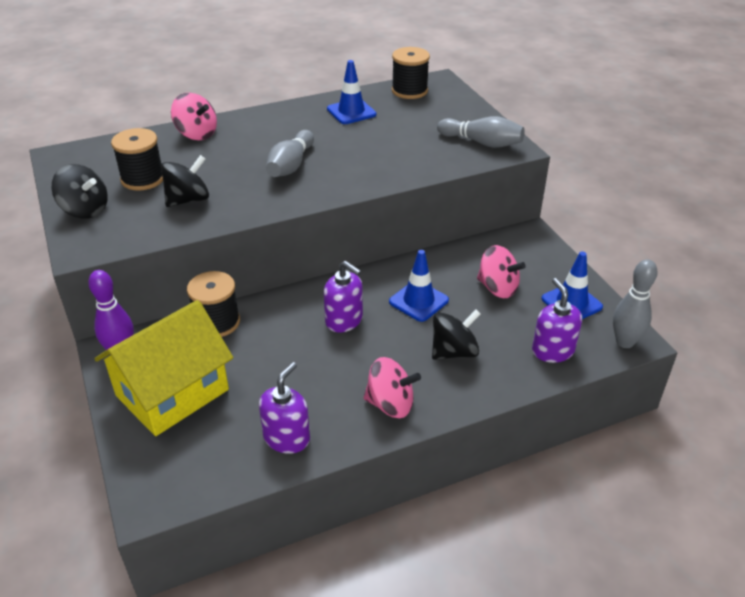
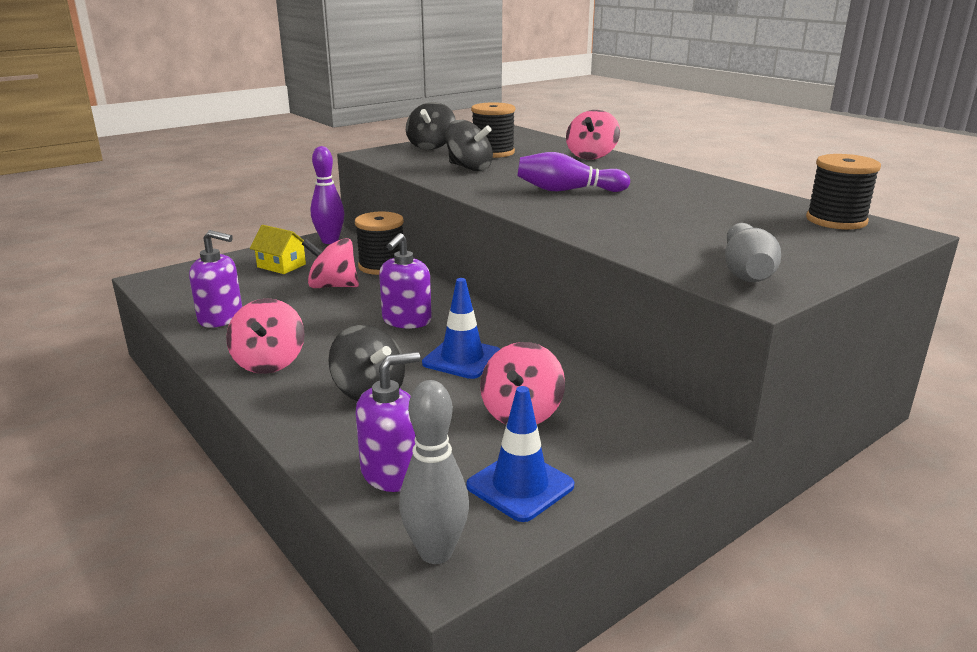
camera: 75 degrees right, 15 degrees down
yellow house [94,300,233,436] -> yellow house [250,225,306,274], size x0.45
grey bowling pin [266,130,314,177] -> purple bowling pin [517,152,630,192]
blue traffic cone [327,60,376,124] -> none
none -> pink spinning top [302,238,359,288]

